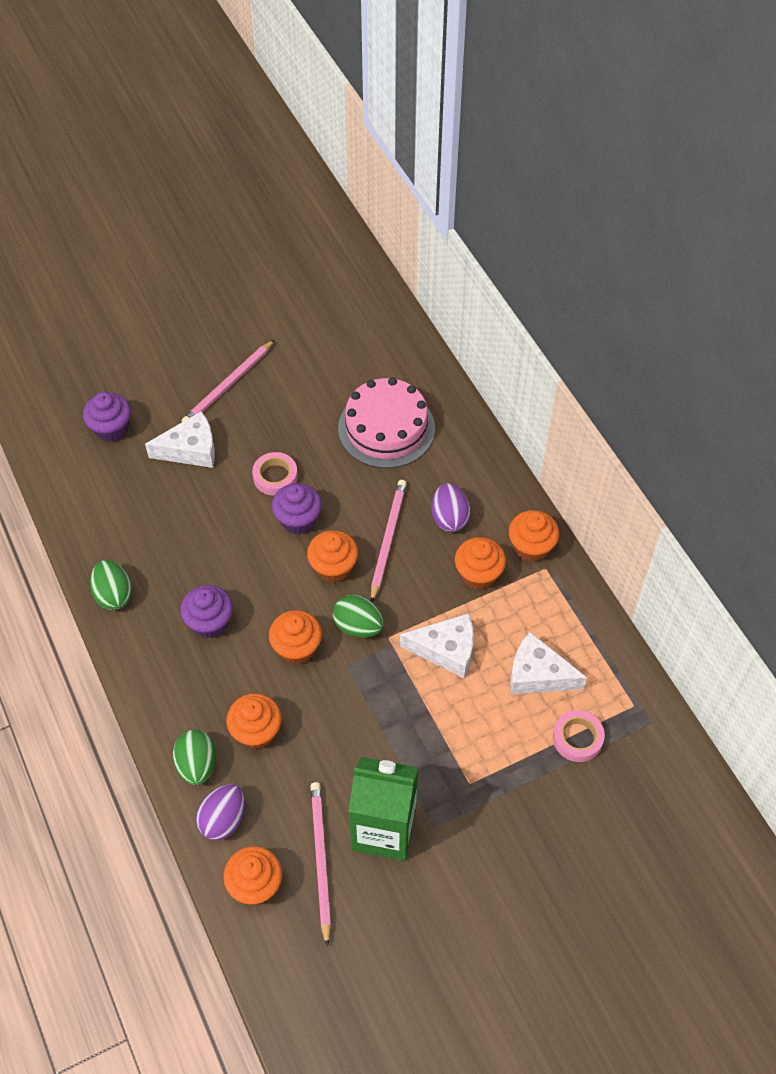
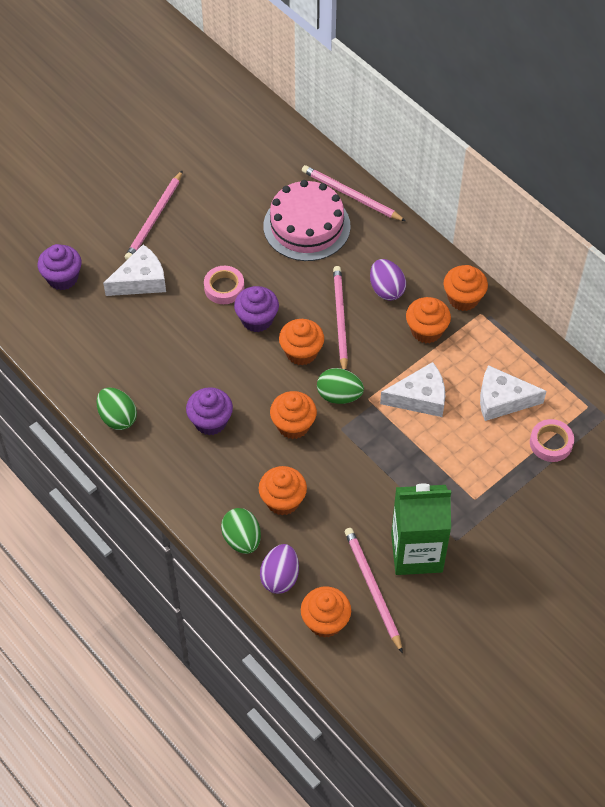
camera: 15 degrees left, 0 degrees up
none -> pink pencil [302,165,406,221]

